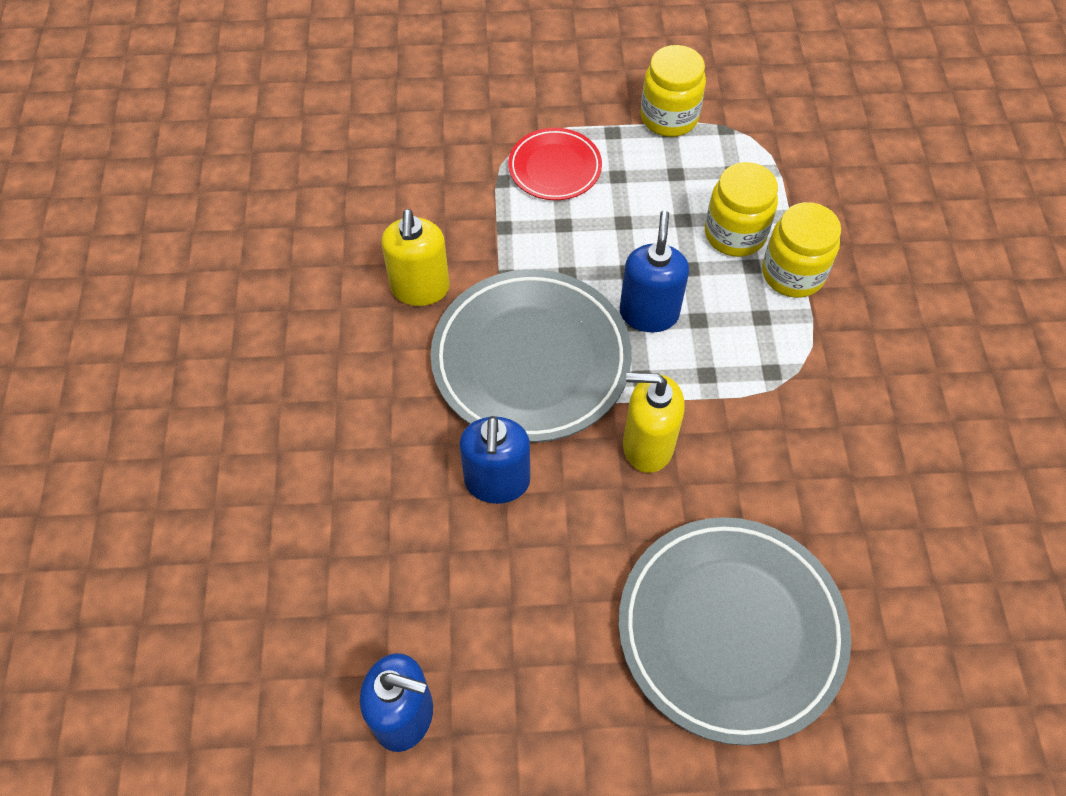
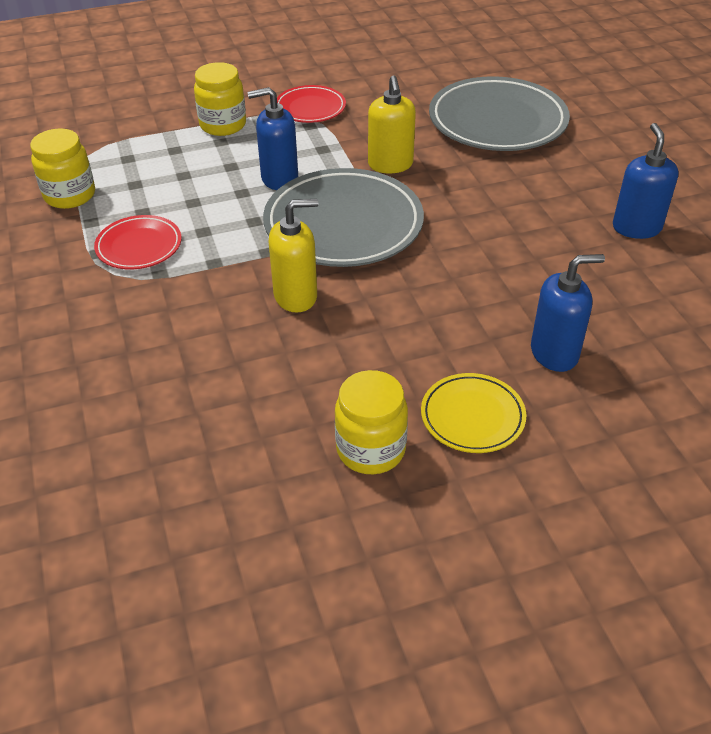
camera: 105 degrees left, 15 degrees down
blue soap dispenser [459,416,530,504] -> blue soap dispenser moved to [531,254,605,372]
yellow jar [705,162,778,257] -> yellow jar moved to [335,370,408,474]
none -> red plate [277,85,346,123]
none -> yellow plate [421,373,526,453]

